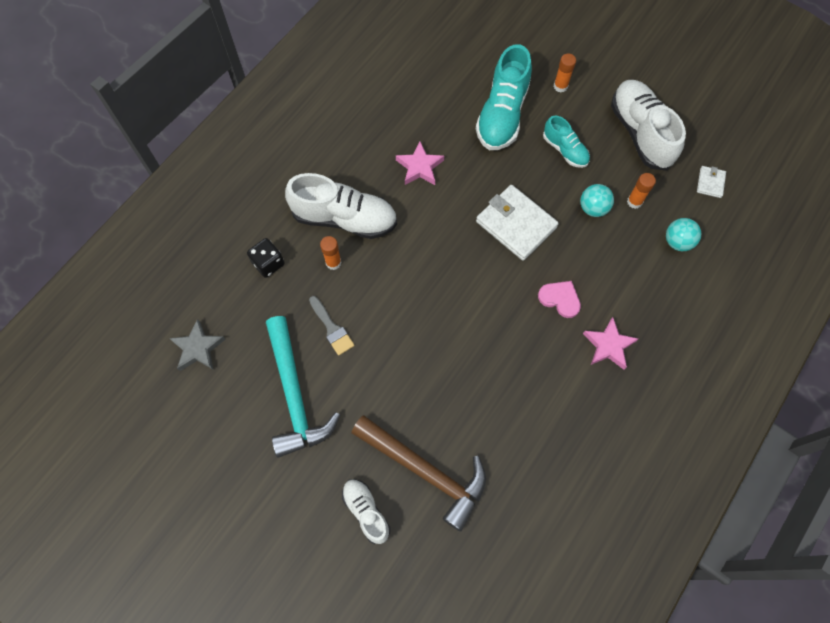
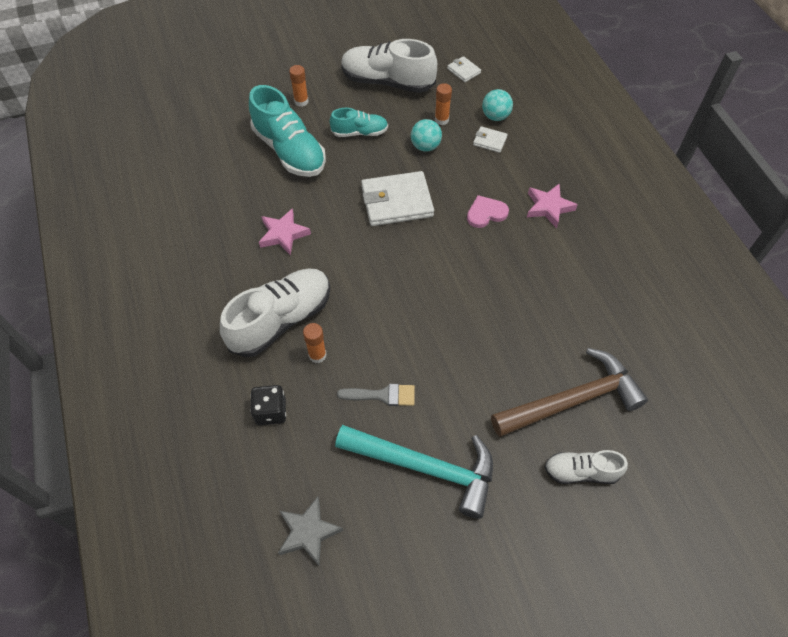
camera: 55 degrees left, 10 degrees down
none -> white wallet [473,126,508,153]

